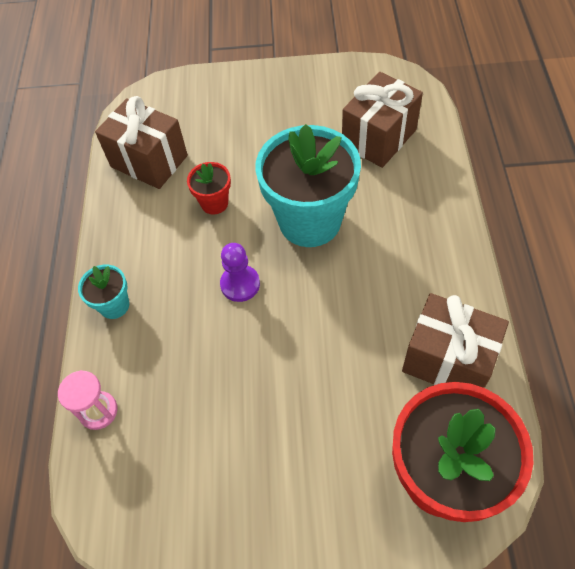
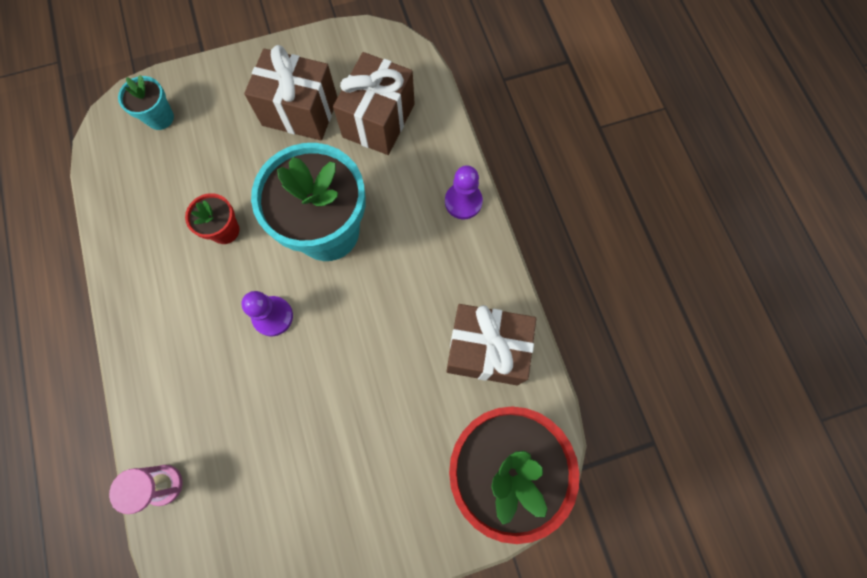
camera: 20 degrees left, 15 degrees up
turquoise flower pot [78,265,129,319] -> turquoise flower pot moved to [118,75,174,130]
brown gift [95,96,188,189] -> brown gift moved to [244,45,338,141]
none -> purple pawn [445,165,483,219]

